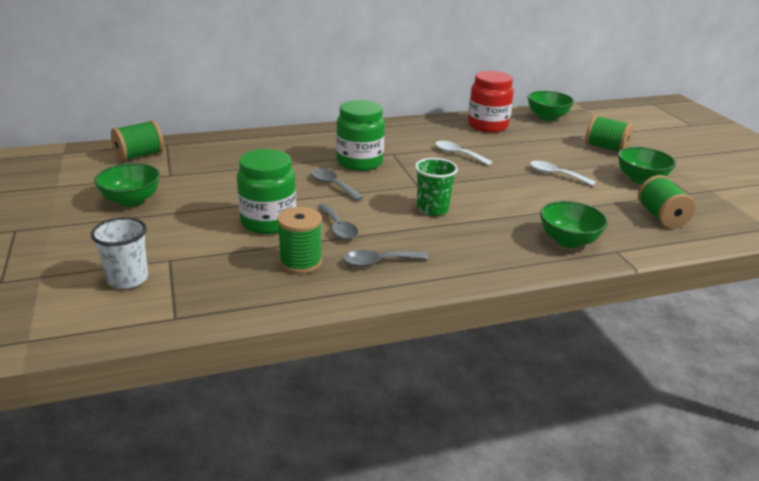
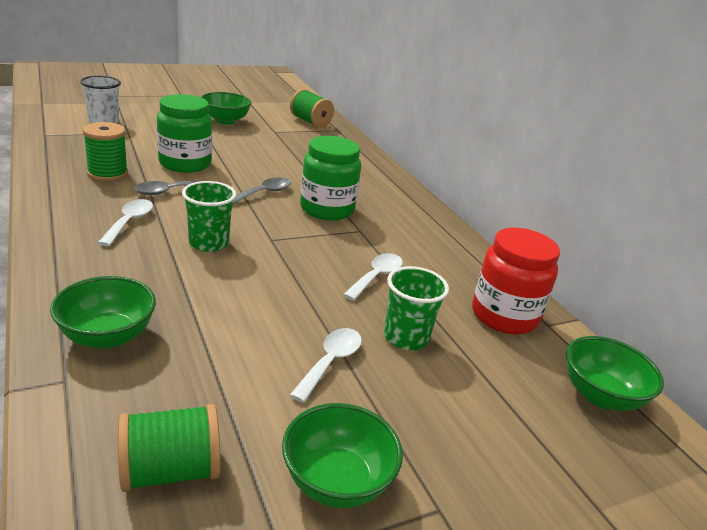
camera: 80 degrees right, 0 degrees up
grey spoon [344,250,428,267] -> none
green spool [585,115,633,152] -> none
none -> white spoon [98,199,153,246]
none -> green cup [384,266,449,350]

